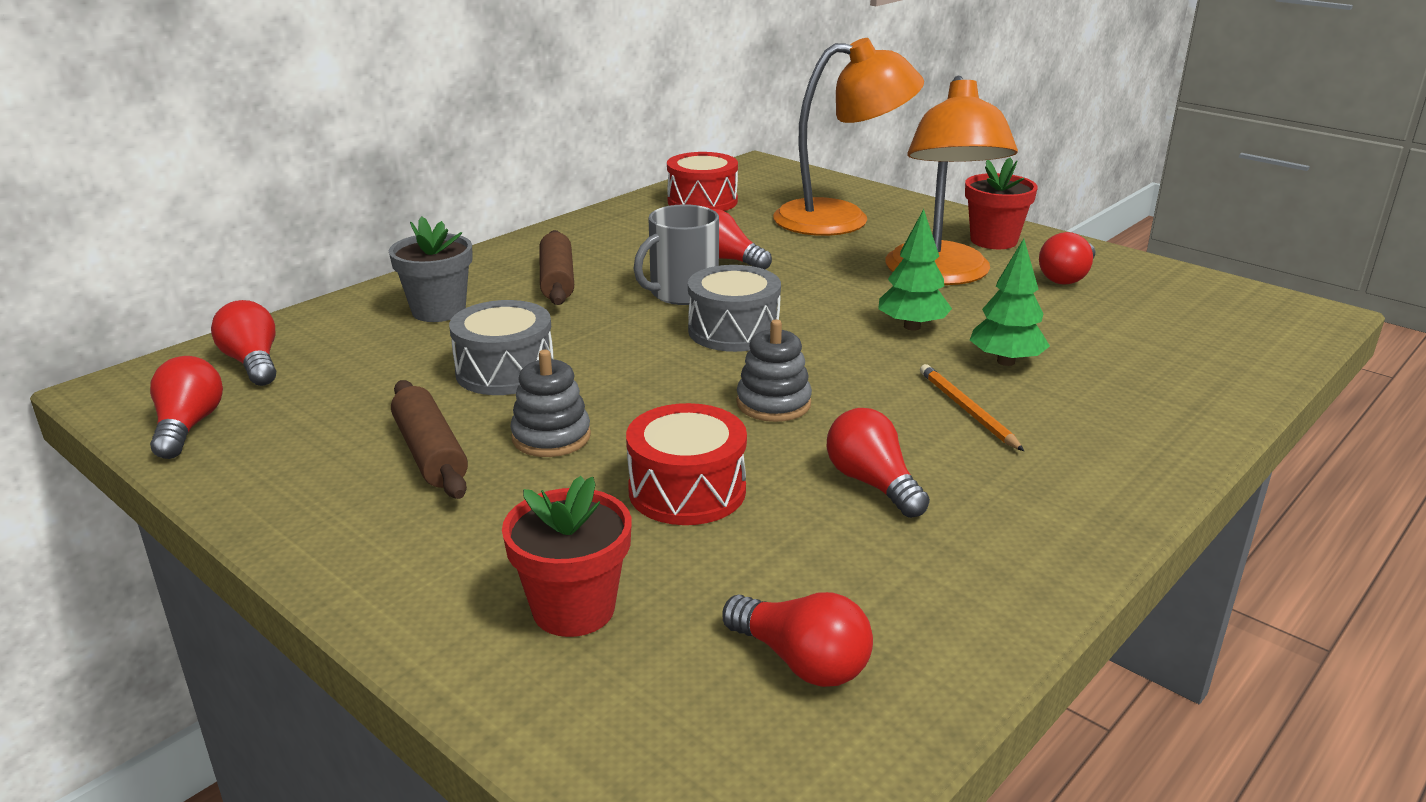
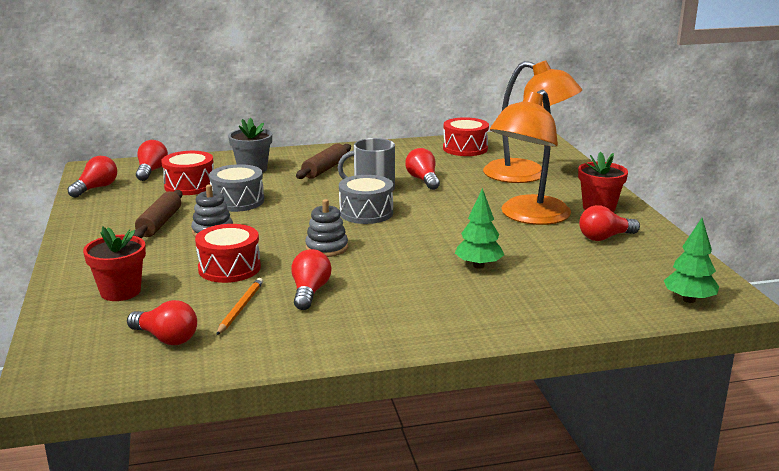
camera: 35 degrees right, 5 degrees down
red light bulb [722,592,873,687] -> red light bulb turned 45 degrees counterclockwise [127,300,197,345]
green tree [878,209,952,331] -> green tree moved to [664,218,719,303]
orange pencil [920,364,1024,451] -> orange pencil moved to [216,278,263,335]
none -> red drum [161,151,214,195]

